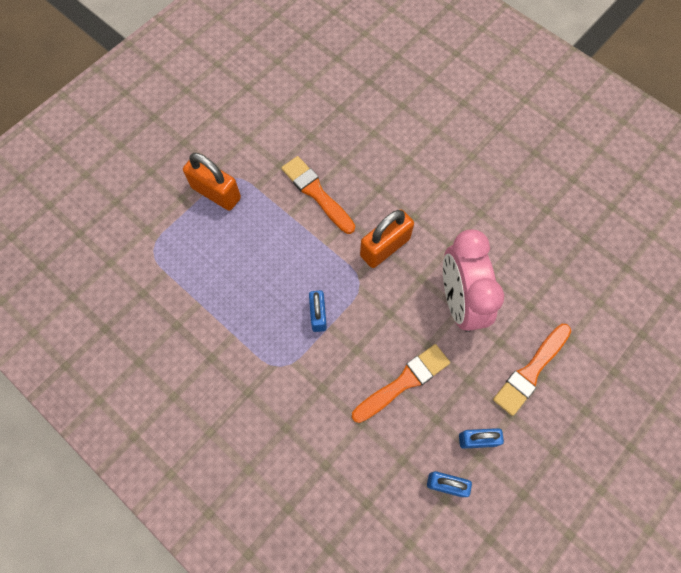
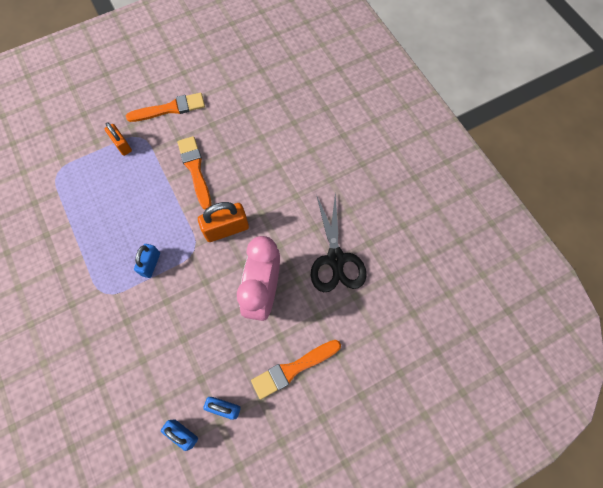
camera: 20 degrees right, 0 degrees up
orange padlock [183,153,241,211] -> orange padlock [105,122,132,156], size x0.64
orange brush [352,344,450,423] -> orange brush moved to [126,93,205,122]
none -> black scissors [311,192,367,292]

